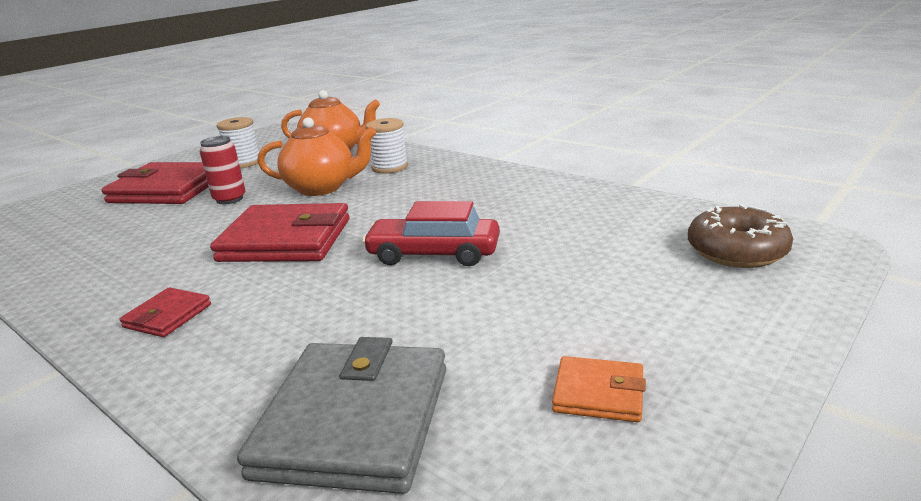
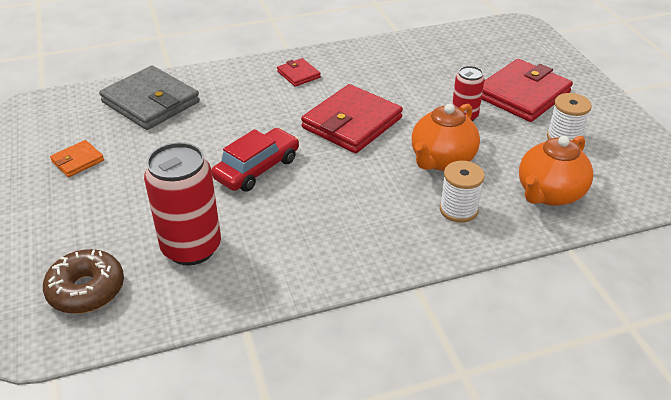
camera: 120 degrees right, 15 degrees up
none -> red can [144,142,221,265]

